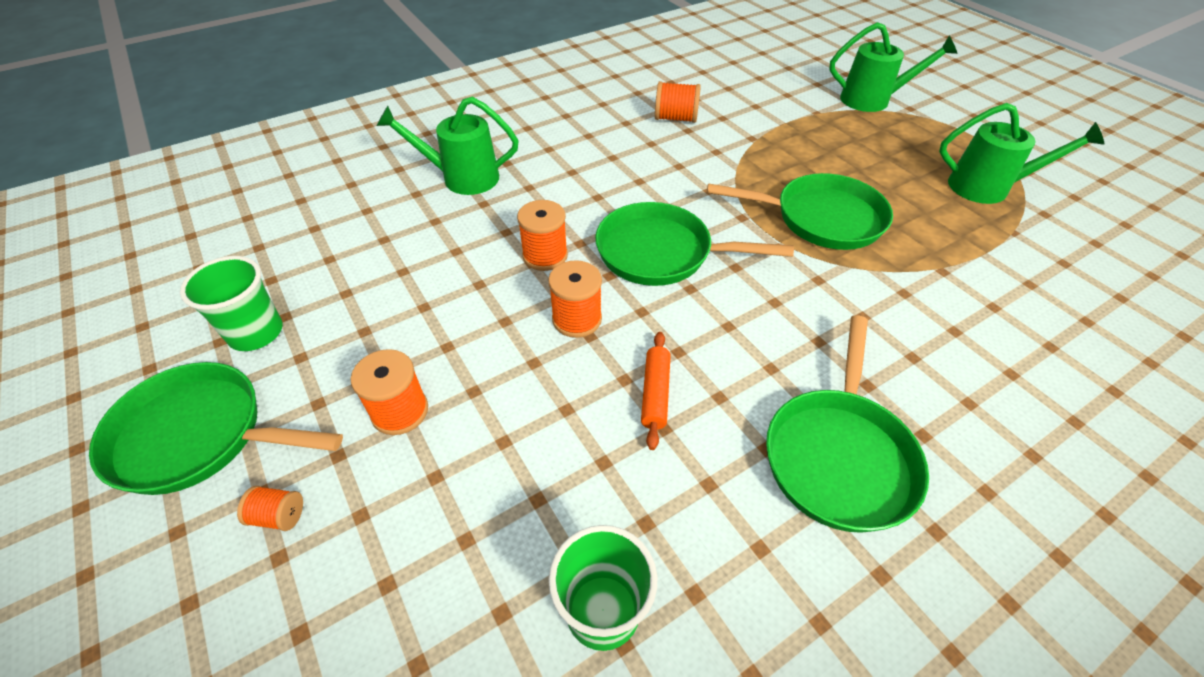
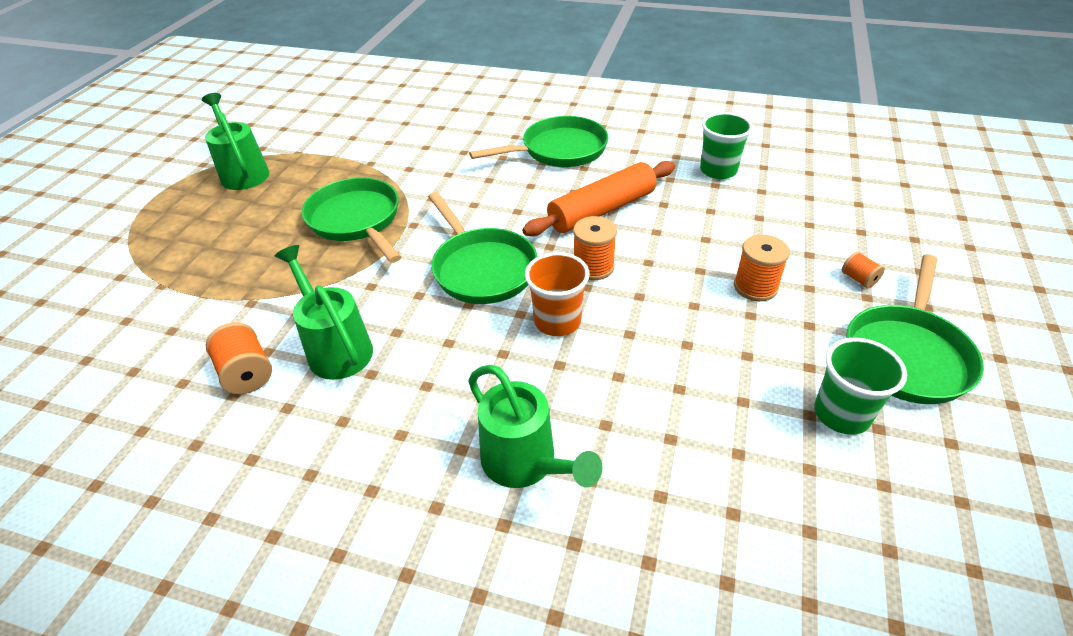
camera: 130 degrees left, 5 degrees down
green pan [89,362,343,495] -> green pan turned 60 degrees clockwise [846,254,984,404]
orange spool [517,200,568,271] -> orange cup [525,252,590,336]
orange rolling pin [641,332,671,450] -> orange rolling pin [522,161,675,236], size x1.97
green watering can [829,22,958,112] -> green watering can moved to [275,245,373,380]

